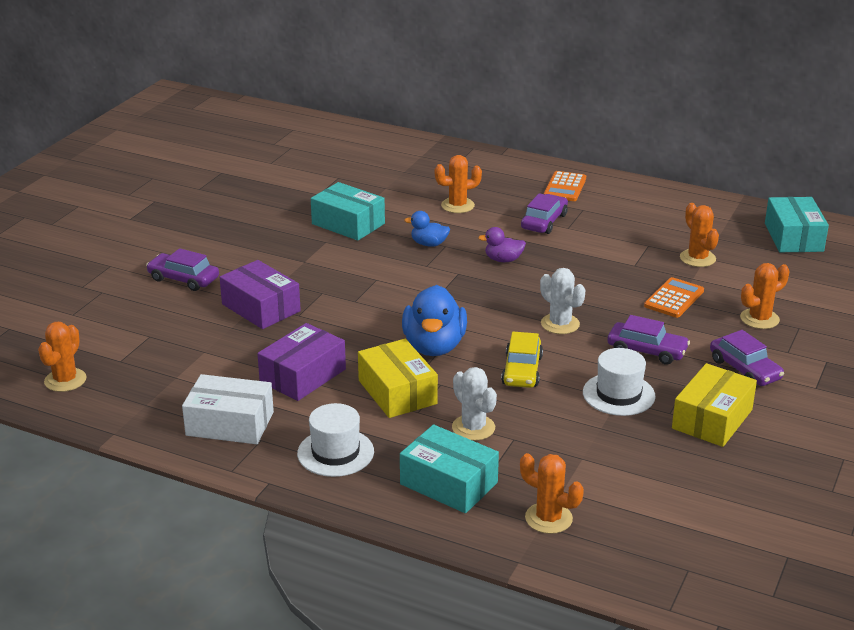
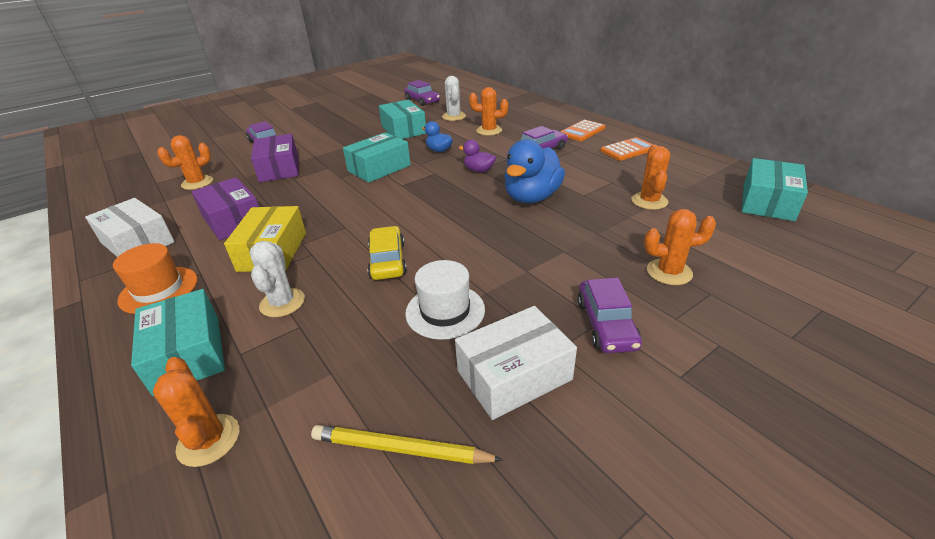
camera: 30 degrees right, 5 degrees up
orange cactus [38,322,87,392] -> orange cactus moved to [157,135,213,190]
purple box [257,323,346,401] -> purple box turned 75 degrees clockwise [192,177,259,240]
white hat [297,403,374,477] -> orange hat [113,243,198,314]
blue duck [402,285,467,356] -> blue duck moved to [504,139,565,203]
yellow car [501,332,543,388] -> yellow car turned 135 degrees clockwise [367,226,407,280]
white cactus [540,268,585,334] -> white cactus moved to [442,76,466,121]
purple car [607,315,690,365] -> purple car moved to [404,80,440,106]
orange calculator [644,277,704,318] -> orange calculator moved to [600,137,653,161]
yellow box [672,363,757,447] -> white box [455,306,577,420]
none -> yellow pencil [311,425,503,464]
none -> turquoise box [343,132,411,183]

